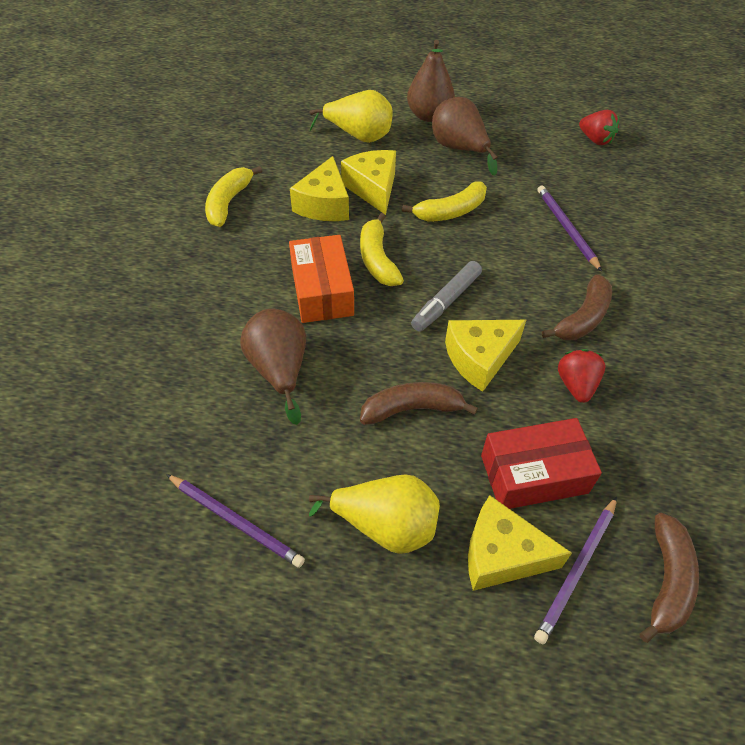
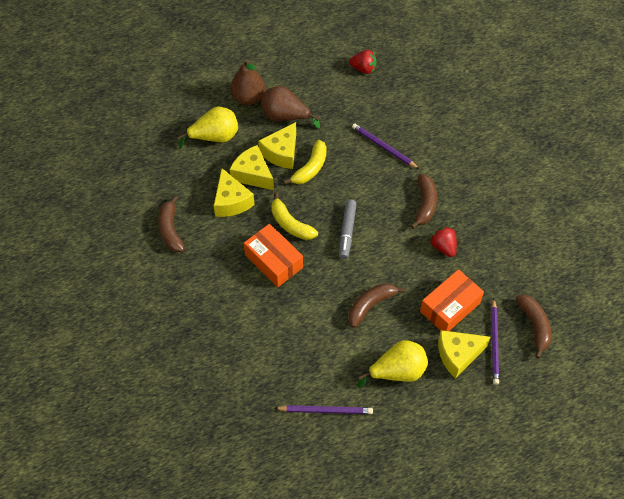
camera: 30 degrees left, 5 degrees up
yellow banana [205,166,262,227] -> brown banana [158,195,185,252]
brown pear [240,309,306,425] -> none
yellow cheese [445,320,526,392] -> yellow cheese moved to [258,122,296,169]
red box [481,418,602,509] -> orange box [420,269,484,331]

